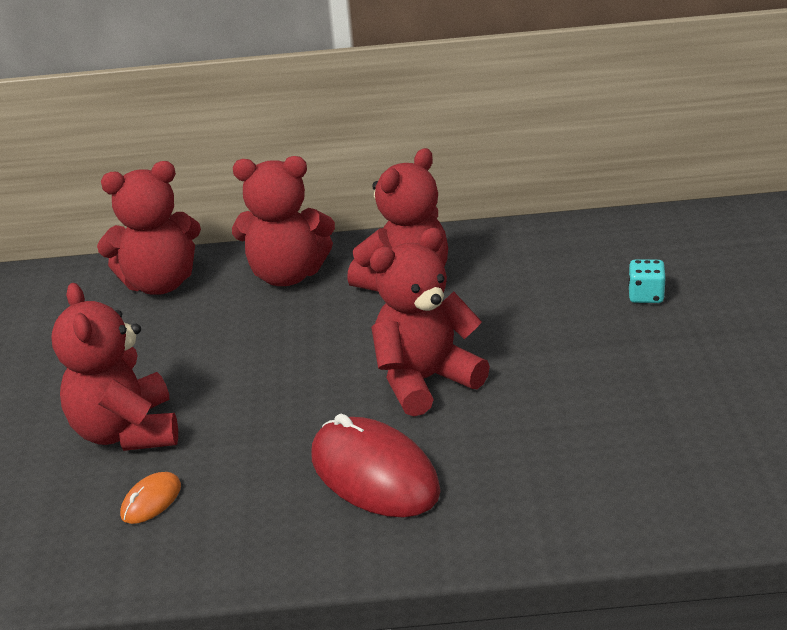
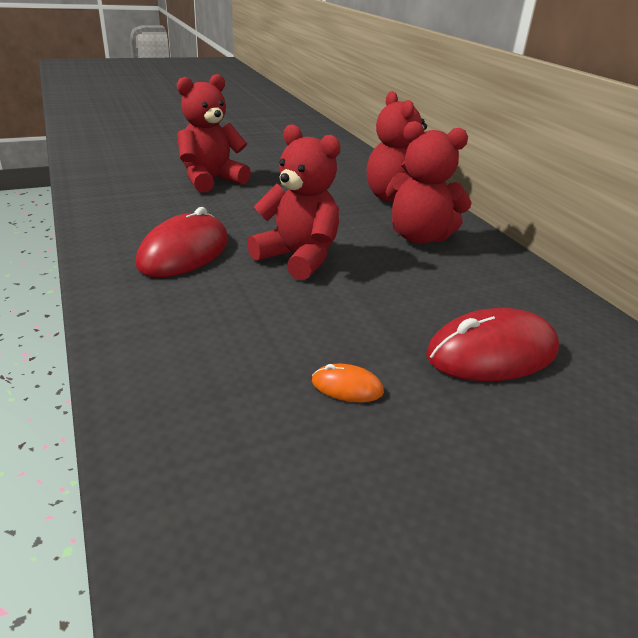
camera: 65 degrees right, 0 degrees up
red teddy bear [97,161,201,295] -> none
orange mouse [120,472,181,524] -> orange mouse moved to [312,364,384,402]
turquoise dice [628,259,666,303] -> red mouse [426,308,559,381]

